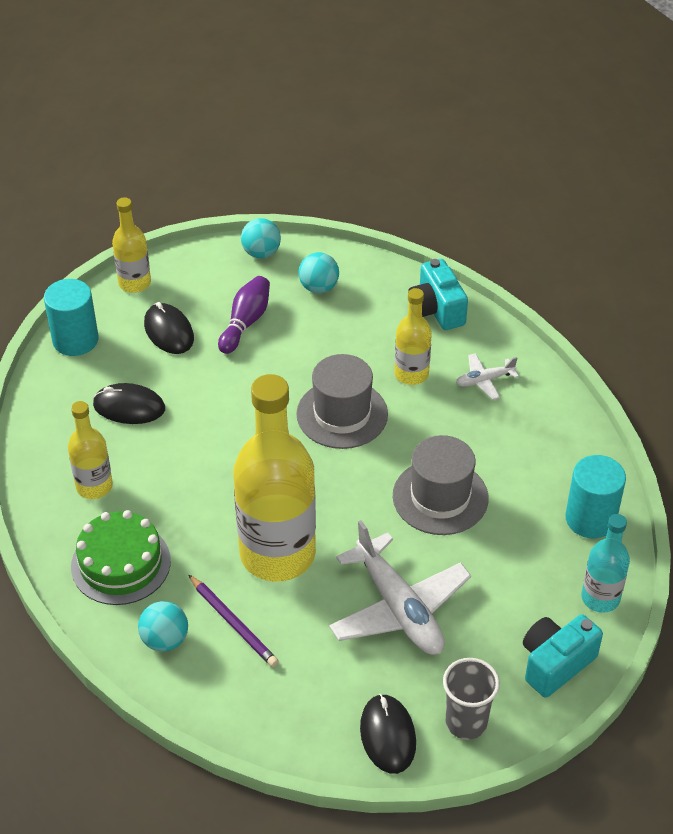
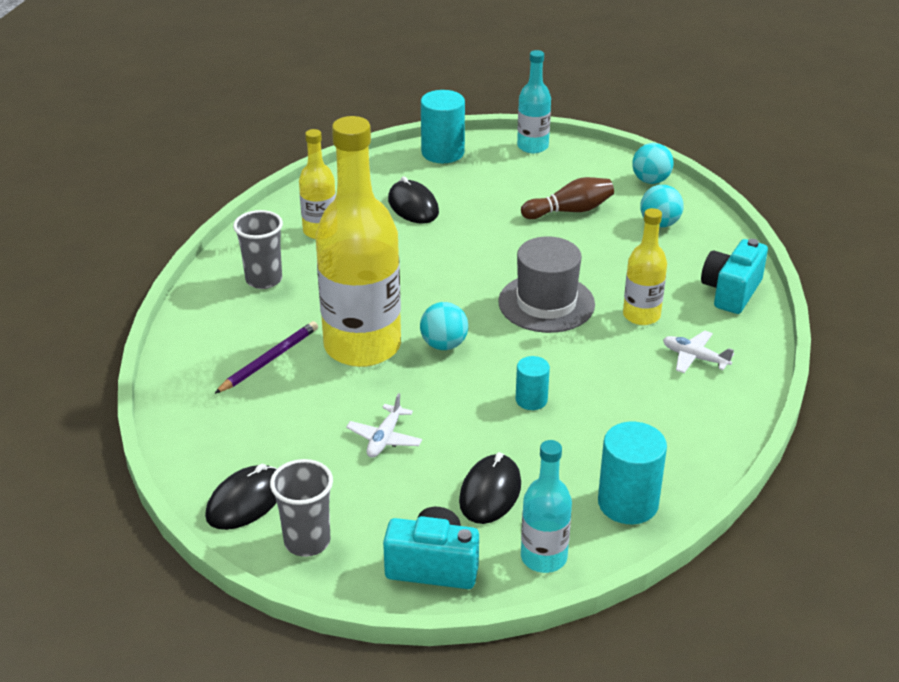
camera: 50 degrees right, 10 degrees down
green cake [71,510,171,605] -> grey cup [233,210,283,289]
yellow bottle [112,197,151,293] -> turquoise bottle [517,50,551,153]
turquoise ball [138,601,188,652] -> turquoise ball moved to [420,302,468,350]
black mouse [144,302,194,354] -> black mouse moved to [459,452,521,524]
purple pencil [188,574,279,667] -> purple pencil turned 150 degrees counterclockwise [214,321,318,394]
purple bowling pin [218,276,270,354] -> brown bowling pin [521,177,614,219]
white plane [329,520,471,655] -> white plane [346,393,422,458], size x0.47
grey hat [393,435,489,535] -> turquoise cylinder [516,356,550,410]

